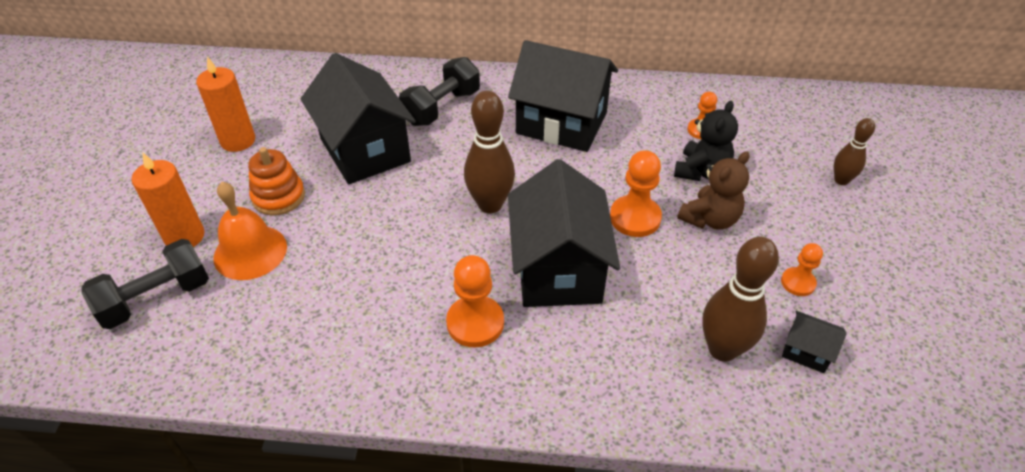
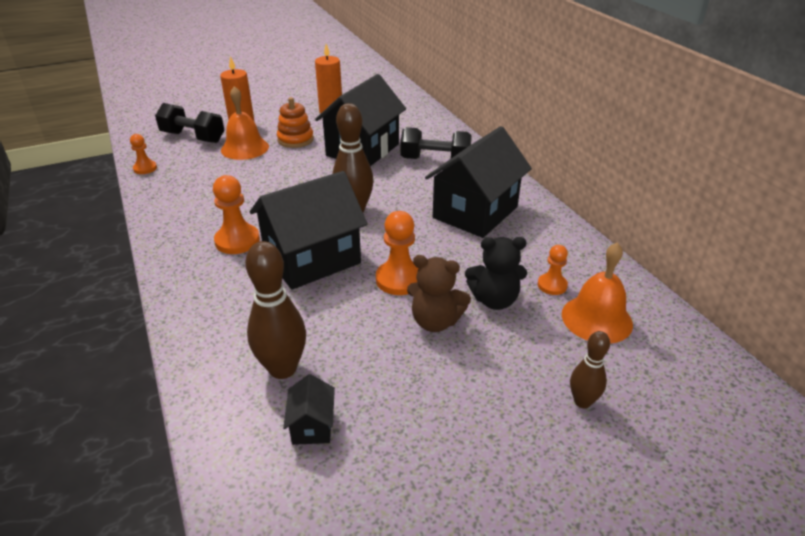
camera: 60 degrees right, 10 degrees down
black house [508,40,618,152] -> black house turned 45 degrees clockwise [425,126,532,238]
orange pawn [781,243,823,296] -> orange pawn moved to [130,134,157,174]
none -> orange bell [562,242,633,344]

